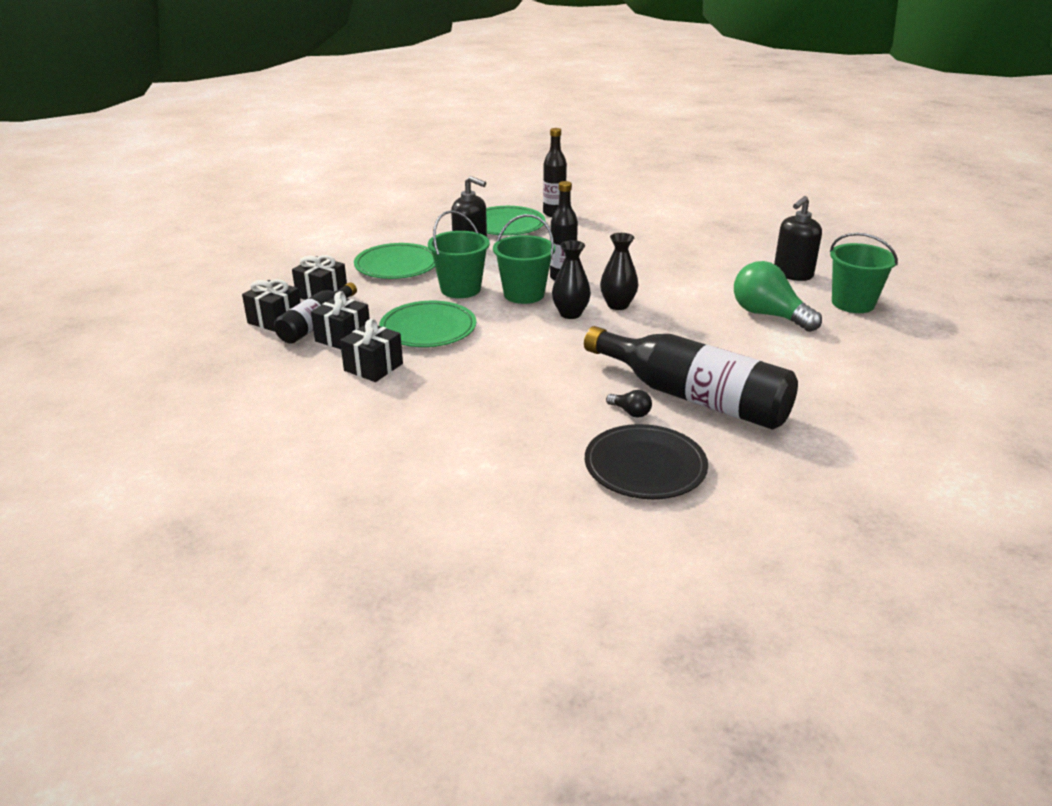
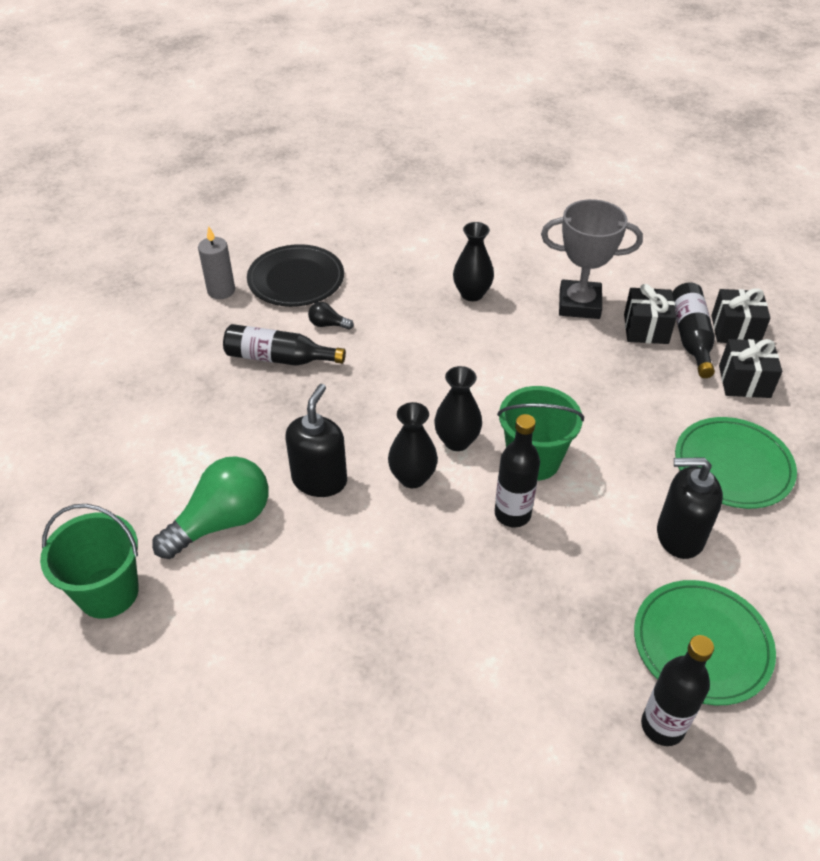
camera: 155 degrees right, 15 degrees up
black gift [340,319,403,382] -> grey trophy [541,199,643,319]
green plate [379,301,476,347] -> none
green bucket [428,210,490,298] -> none
black bottle [584,326,798,429] -> black bottle [223,324,346,366], size x0.57
green light bulb [734,261,822,332] -> green light bulb turned 60 degrees counterclockwise [152,456,269,559]
black soap dispenser [774,196,822,281] -> black soap dispenser moved to [285,384,347,497]
none -> grey candle [198,226,235,299]
none -> black vase [453,222,494,301]

